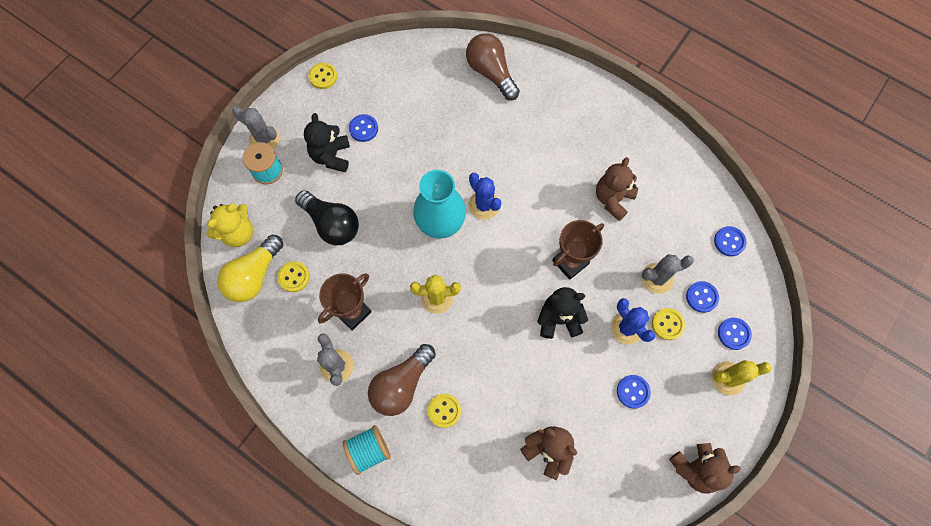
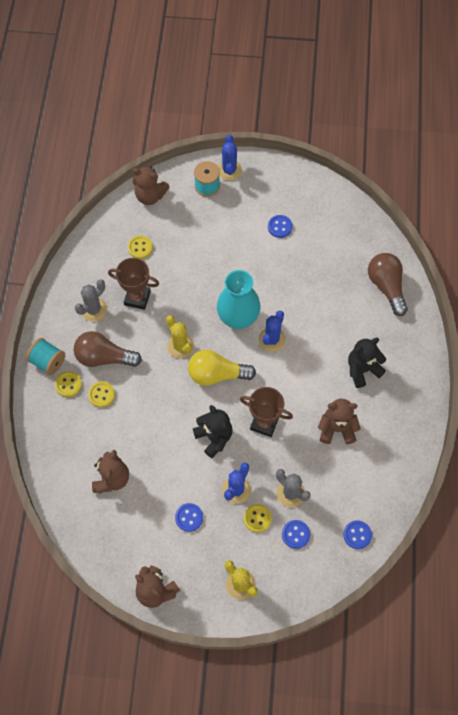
camera: 60 degrees right, 5 degrees down
yellow teddy bear [206,204,253,247] -> brown teddy bear [132,166,170,205]
yellow light bulb [217,235,283,302] -> yellow light bulb moved to [188,350,256,386]
grey cactus [233,106,279,149] -> blue cactus [218,135,242,181]
black light bulb [295,190,359,245] -> none
black teddy bear [304,113,350,172] -> black teddy bear moved to [348,338,386,388]
yellow button [308,63,337,89] -> yellow button moved to [55,371,82,397]
brown light bulb [466,33,520,100] -> brown light bulb turned 45 degrees counterclockwise [368,253,408,316]
blue button [718,318,752,350] -> none

